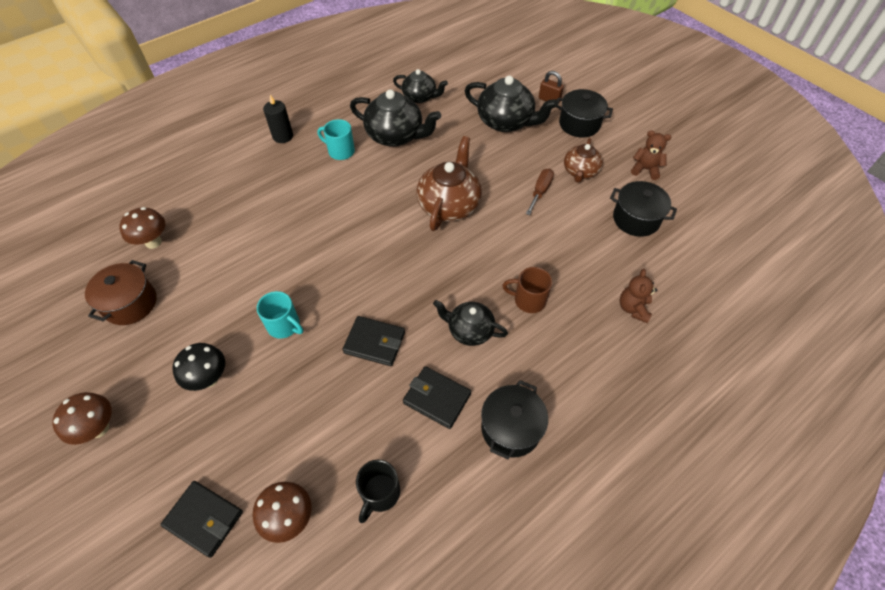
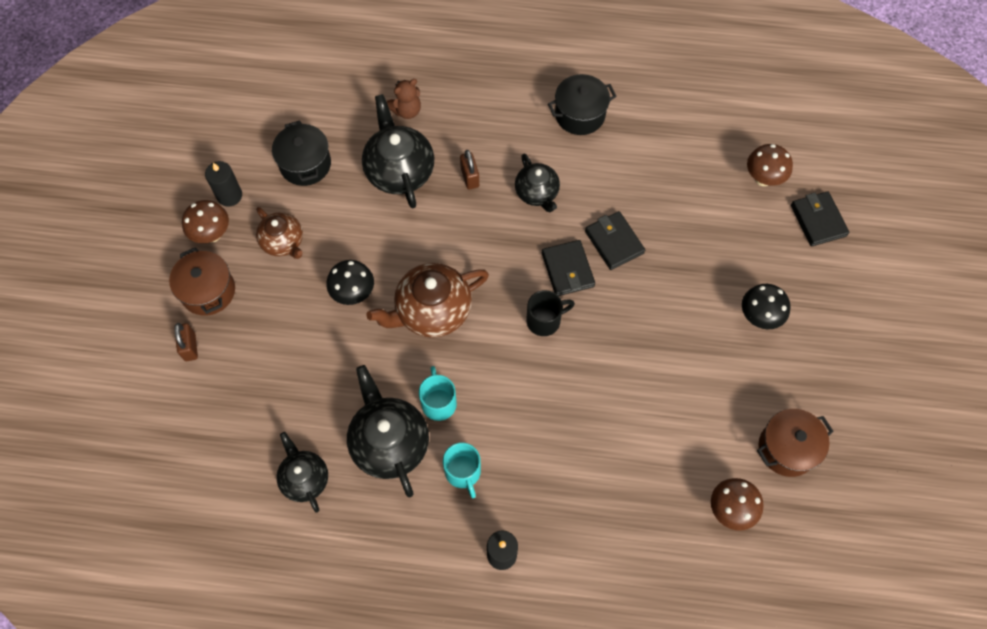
camera: 135 degrees left, 10 degrees up
brown mushroom [52,392,112,445] -> brown mushroom moved to [182,200,229,243]
turquoise mug [257,291,303,339] -> turquoise mug moved to [419,366,457,421]
black mug [356,460,400,523] -> black mug moved to [526,290,575,336]
black wallet [403,366,471,429] -> black wallet moved to [542,240,595,296]
black teapot [465,76,558,132] -> black teapot moved to [362,94,434,208]
brown mug [502,267,552,313] -> brown padlock [460,150,479,189]
brown screwdriver [526,168,554,215] -> none
black pot [556,89,613,137] -> brown pot [169,247,235,315]
brown teapot [564,138,603,183] -> brown teapot turned 75 degrees clockwise [256,207,303,259]
brown teddy bear [631,131,671,180] -> black candle [205,161,242,207]
none -> black mushroom [326,260,374,305]

